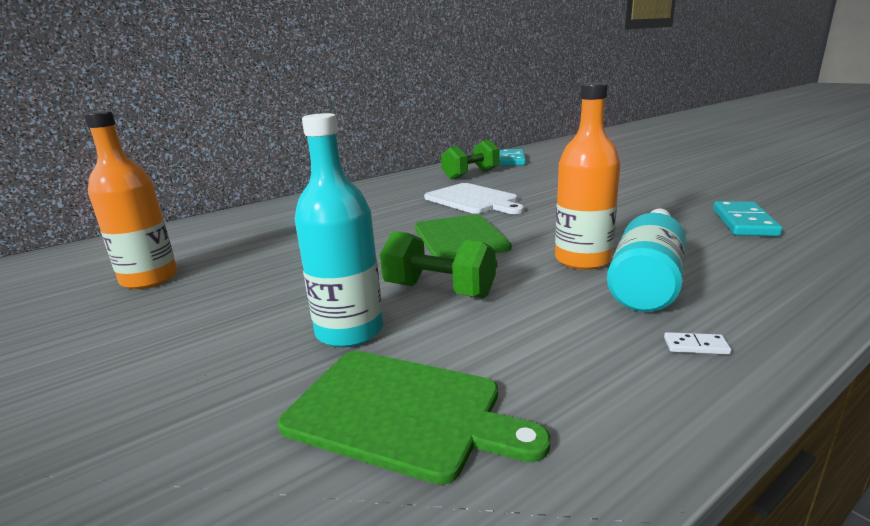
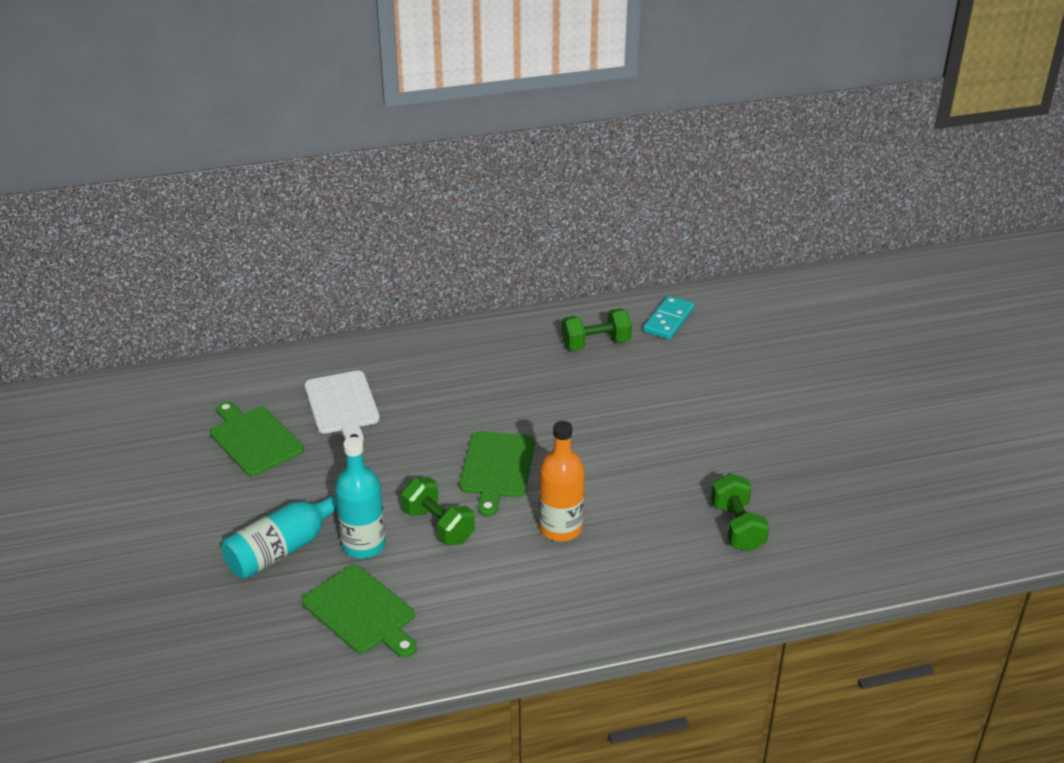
camera: 20 degrees right, 15 degrees up
orange bottle [84,111,177,289] -> green cutting board [210,401,304,476]
white cutting board [424,183,524,214] -> white cutting board moved to [304,371,380,443]
turquoise bottle [607,209,686,312] -> turquoise bottle moved to [221,493,337,579]
white domino [664,332,731,354] -> none
turquoise domino [713,201,782,236] -> green dumbbell [711,473,769,552]

